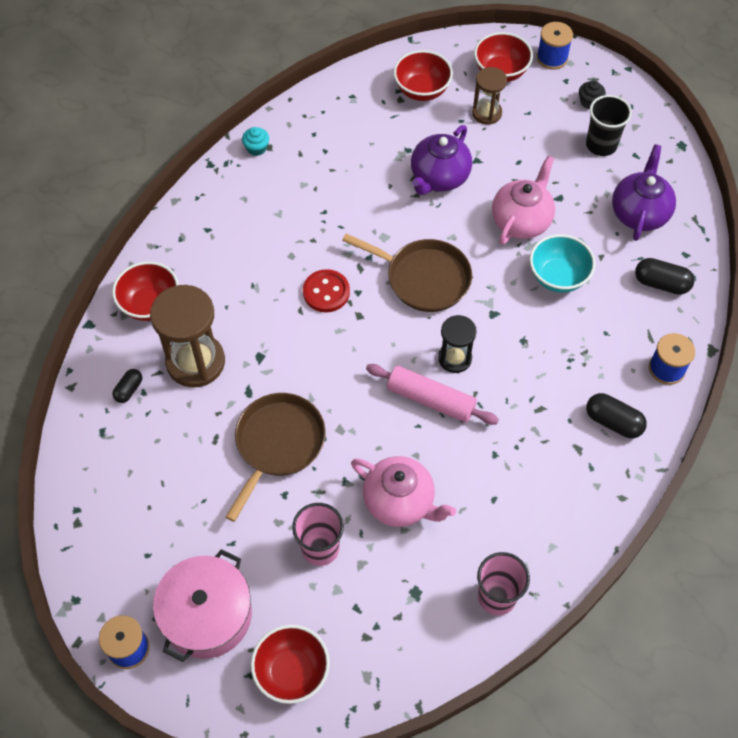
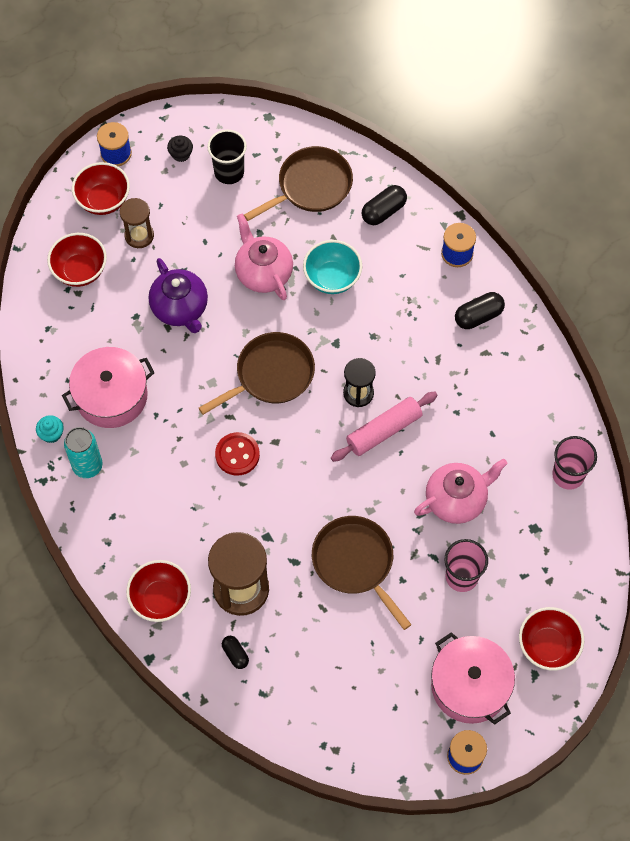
camera: 60 degrees left, 5 degrees up
purple teapot [612,144,676,241] -> brown pan [244,146,353,221]
none -> pink pot [62,347,155,428]
none -> turquoise can [64,427,103,478]

